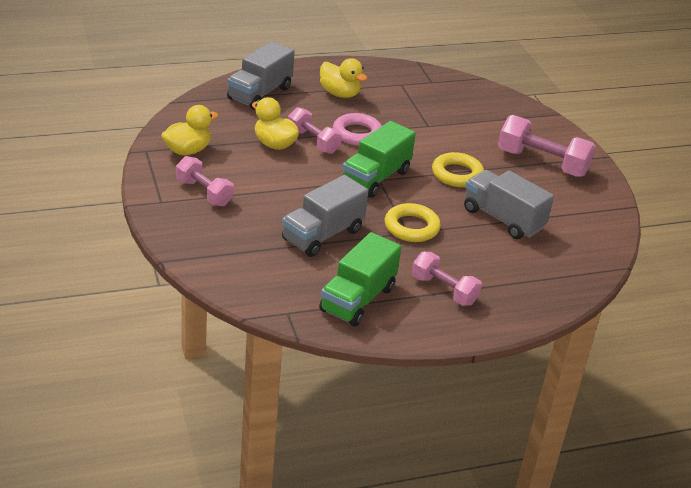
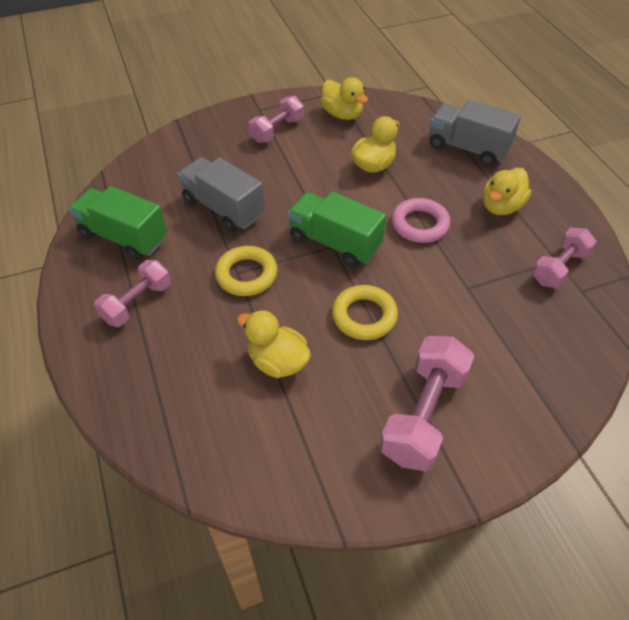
camera: 90 degrees right, 15 degrees up
pink dumbbell [288,107,342,154] -> pink dumbbell moved to [532,228,597,288]
grey truck [464,170,554,239] -> yellow duck [237,310,311,378]

